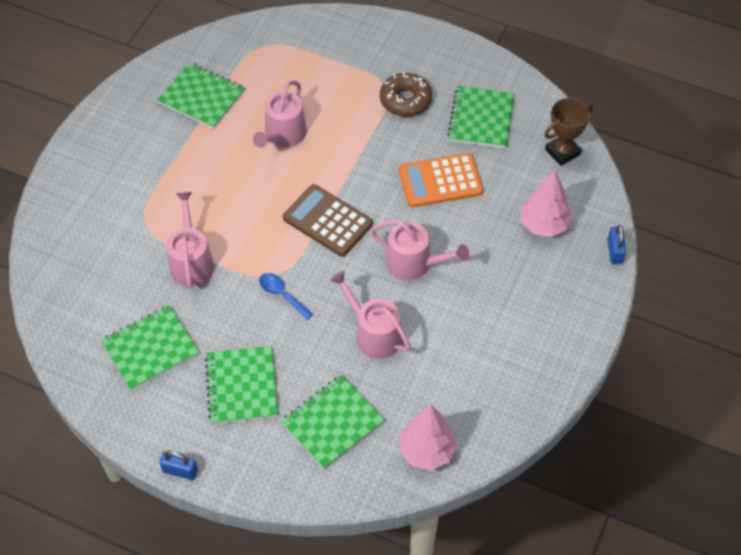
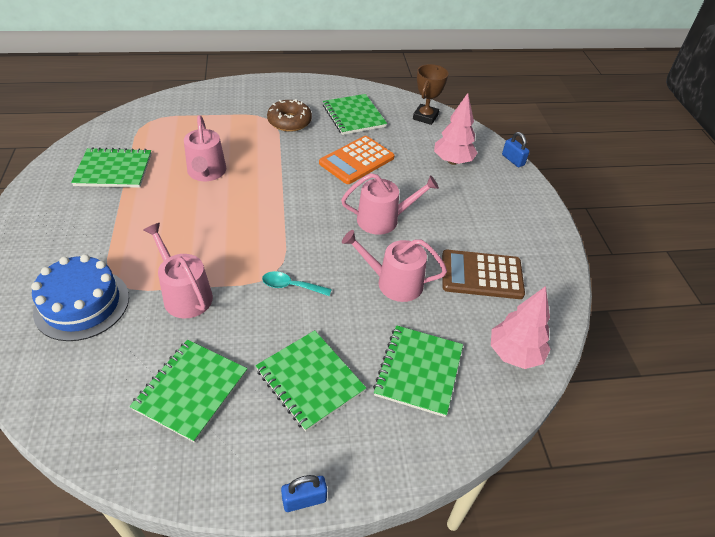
camera: 35 degrees left, 10 degrees down
blue spoon [259,273,313,320] -> turquoise spoon [262,271,332,296]
brown calculator [283,184,373,257] -> brown calculator moved to [442,250,525,299]
none -> blue cake [31,254,129,341]

